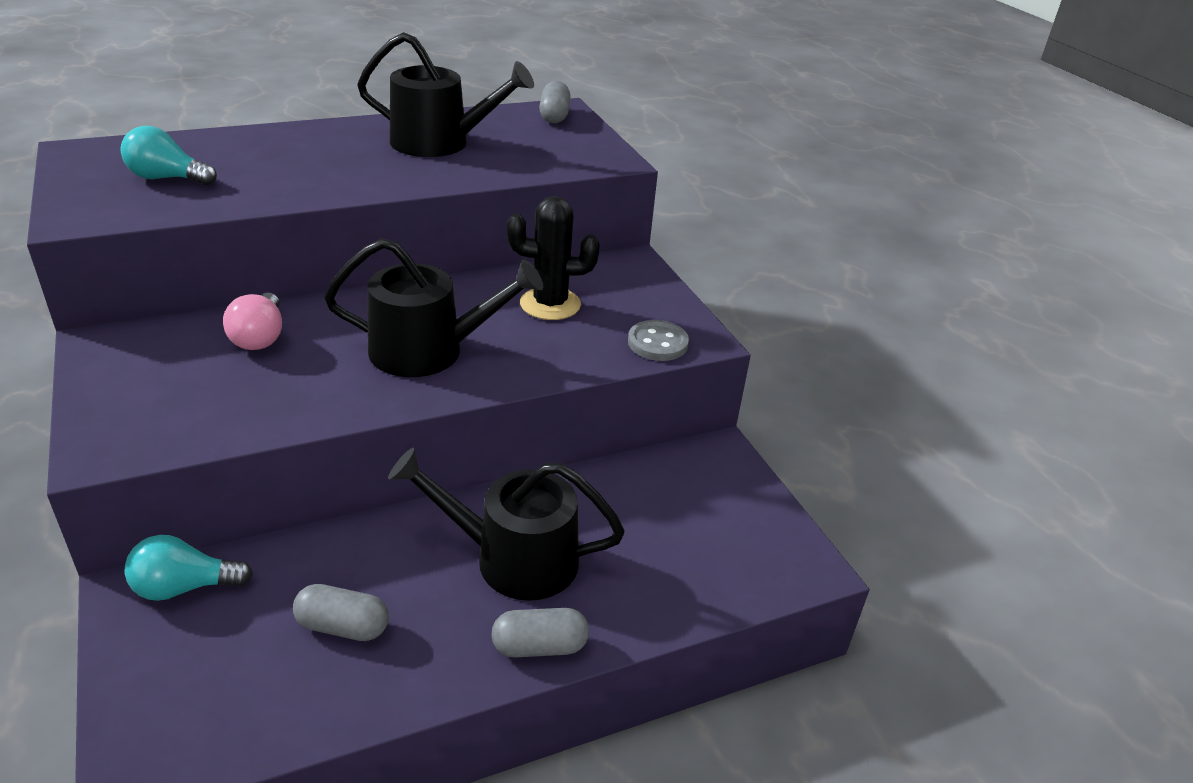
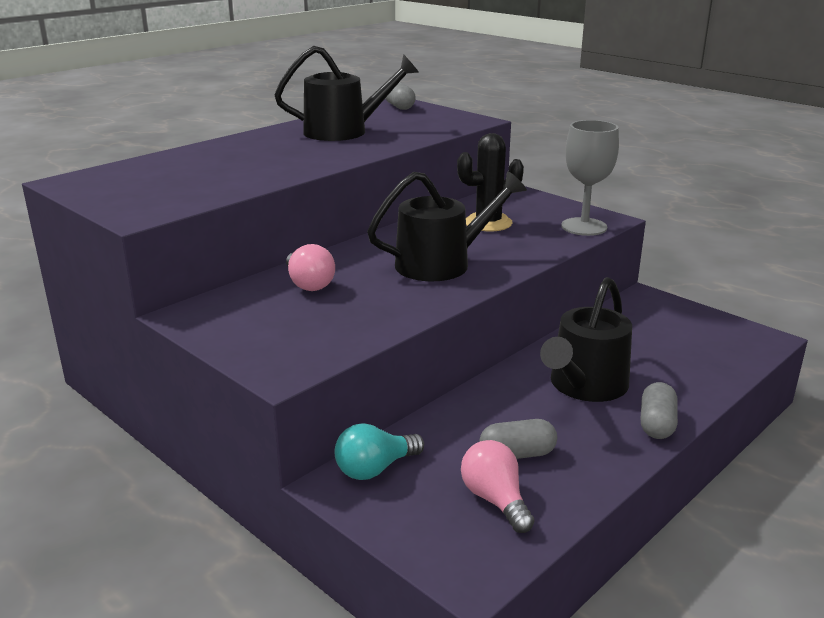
camera: 20 degrees left, 10 degrees down
turquoise light bulb [121,126,217,185] -> none
black watering can [388,448,625,601] -> black watering can turned 45 degrees counterclockwise [540,277,632,402]
grey capsule [491,608,589,658] -> grey capsule turned 45 degrees counterclockwise [641,382,678,439]
grey button [628,320,689,361] -> grey goblet [561,120,619,236]
none -> pink light bulb [461,440,534,533]

